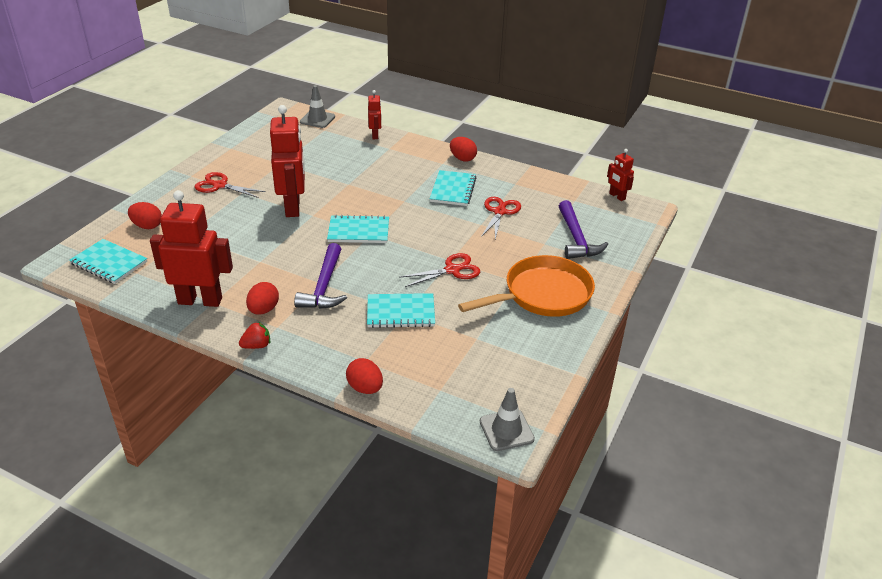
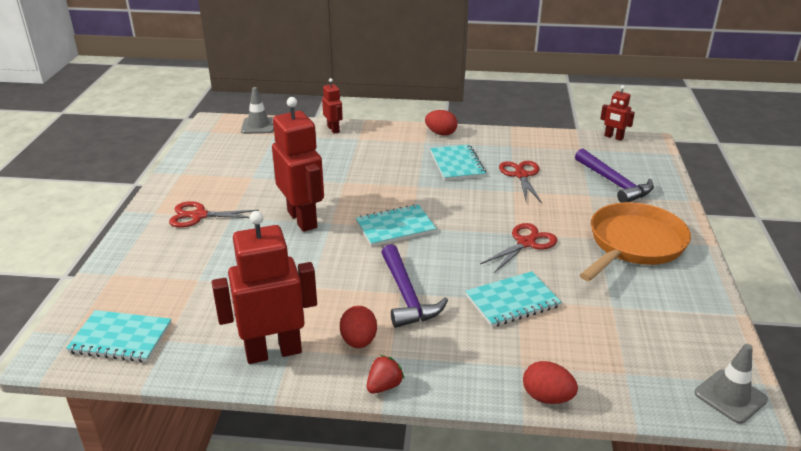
camera: 20 degrees left, 5 degrees down
red egg [128,202,162,229] -> none

